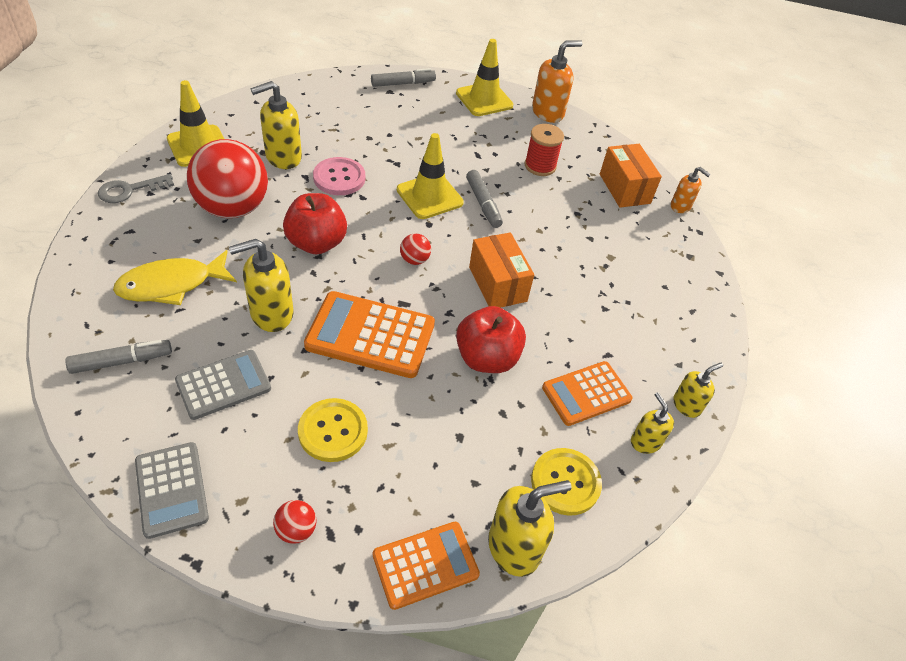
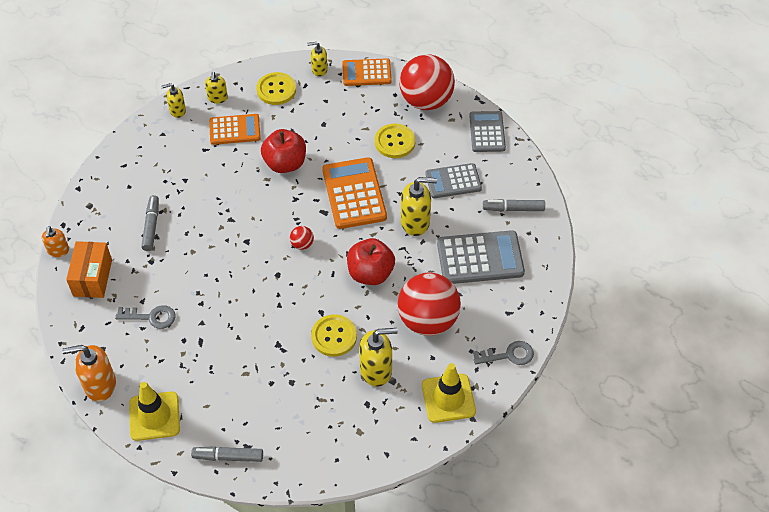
camera: 155 degrees left, 5 degrees up
yellow fish [113,250,237,305] -> grey calculator [437,230,525,284]
red ball [273,500,317,544] -> red ball [399,54,455,110], size x2.50
orange calculator [304,291,435,378] -> orange calculator turned 135 degrees counterclockwise [322,157,387,229]
pink button [313,157,365,195] -> yellow button [311,314,357,357]
yellow traffic cone [397,133,464,219] -> none
grey marker [466,170,503,228] -> grey marker moved to [141,195,159,251]
orange box [469,232,534,308] -> none
yellow soap dispenser [488,480,572,577] -> yellow soap dispenser [307,42,328,77], size x0.60
red spool [525,124,564,176] -> grey key [115,305,176,329]
orange soap dispenser [671,167,711,213] -> orange soap dispenser turned 150 degrees counterclockwise [42,226,69,257]

